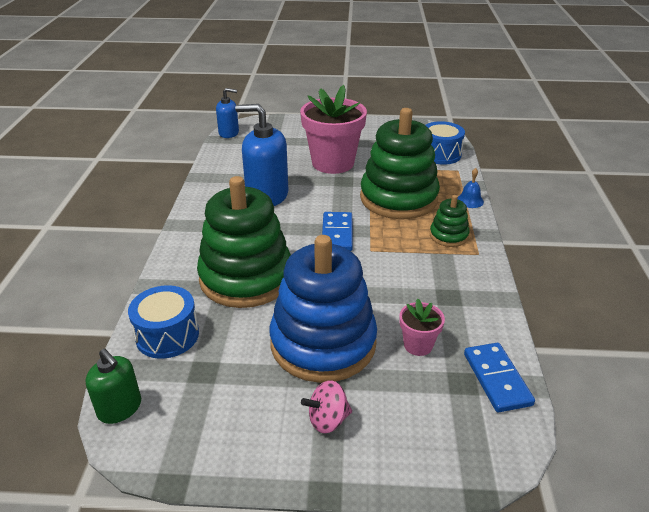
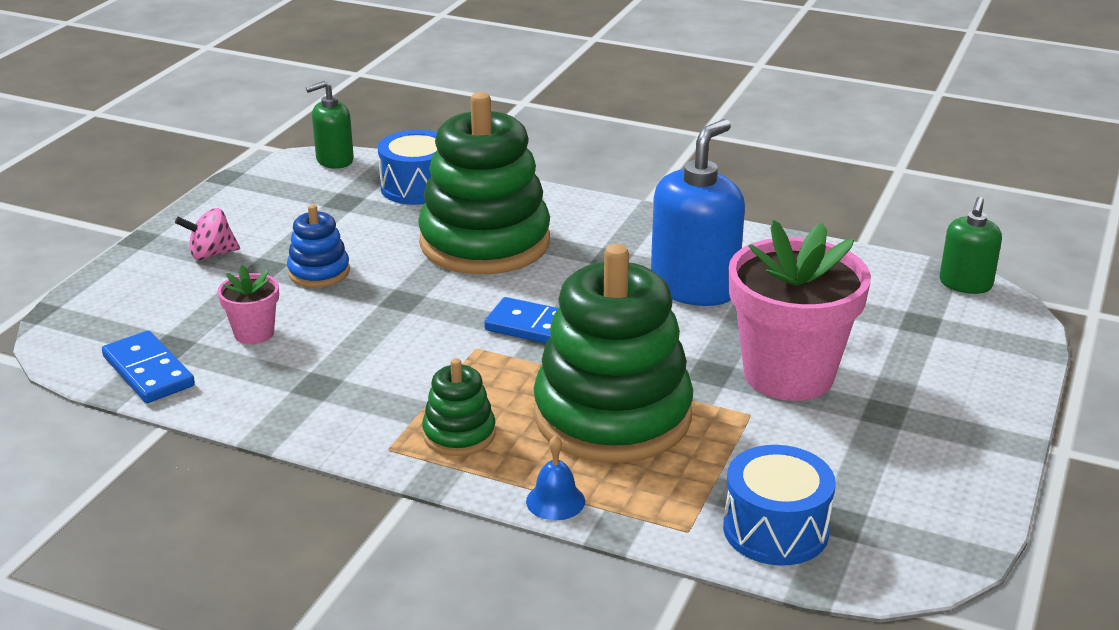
camera: 110 degrees right, 5 degrees down
blue soap dispenser [216,88,239,138] -> green soap dispenser [939,196,1002,294]
blue stacking toy [270,235,377,383] -> blue stacking toy [287,204,350,287], size x0.45
pink spinning top [301,380,352,434] -> pink spinning top turned 105 degrees counterclockwise [175,208,240,260]
blue domino [464,343,535,412] -> blue domino turned 45 degrees clockwise [102,331,195,403]

